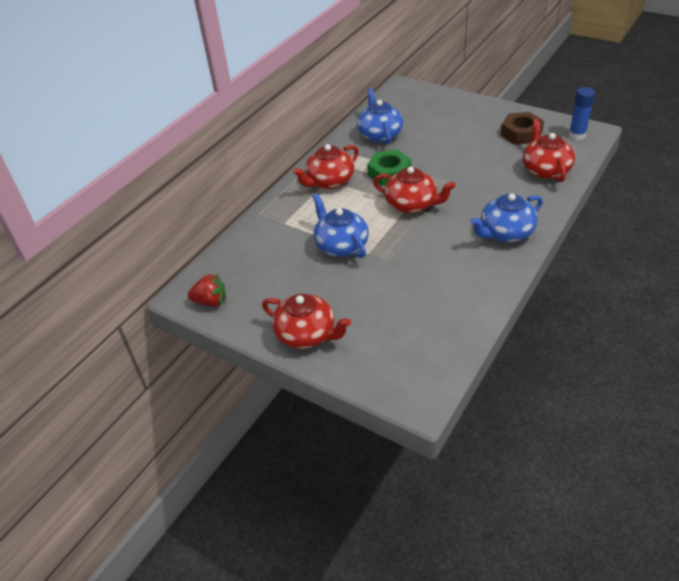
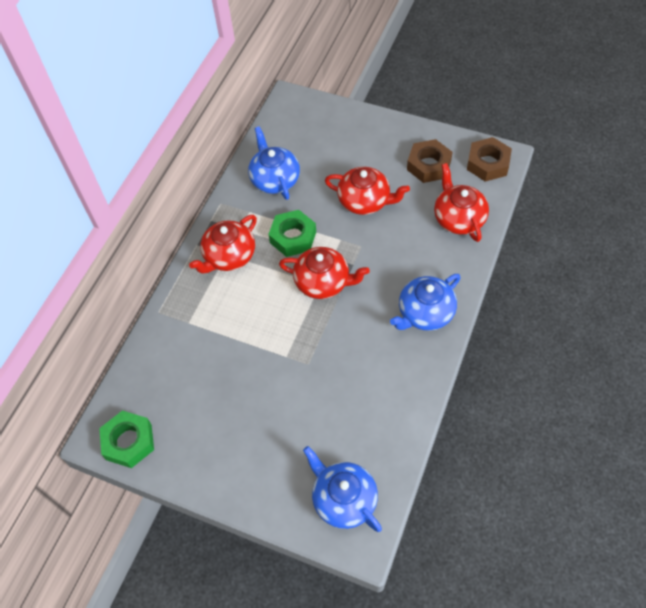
camera: 10 degrees left, 15 degrees up
red strawberry [188,273,226,307] -> green nut [99,410,154,468]
red teapot [262,294,351,349] -> red teapot moved to [325,167,410,215]
blue teapot [312,194,369,258] -> blue teapot moved to [303,446,382,532]
blue glue stick [569,87,595,140] -> brown nut [467,137,512,182]

